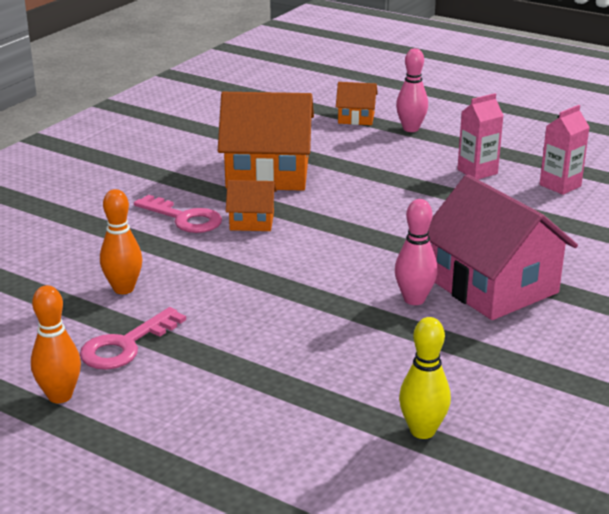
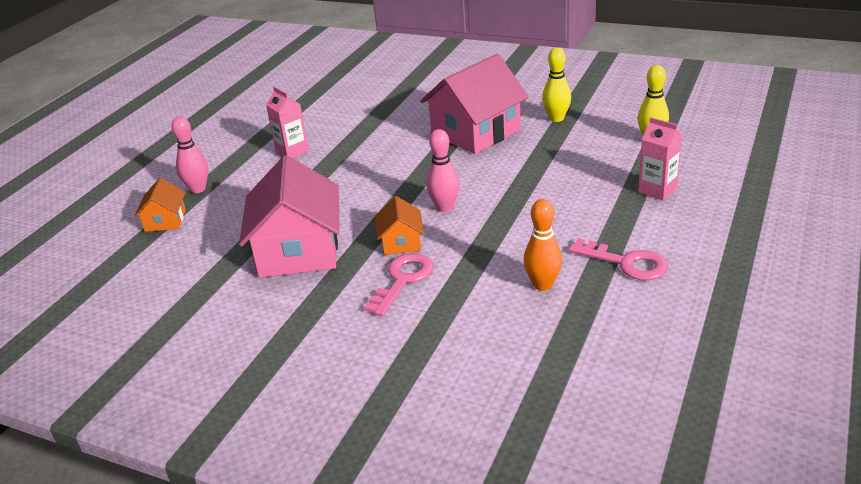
camera: 95 degrees left, 5 degrees up
orange bowling pin [31,285,81,403] -> none
orange house [218,92,314,190] -> pink house [239,155,340,278]
pink bowling pin [395,199,438,305] -> pink bowling pin moved to [426,129,460,212]
pink carton [540,105,589,195] -> pink carton moved to [639,117,682,200]
none -> yellow bowling pin [542,47,571,122]

